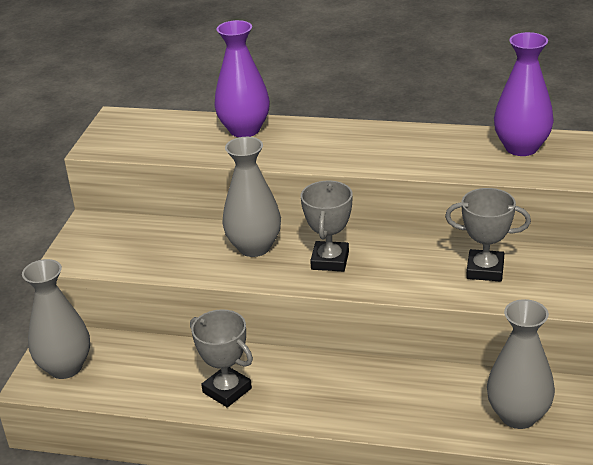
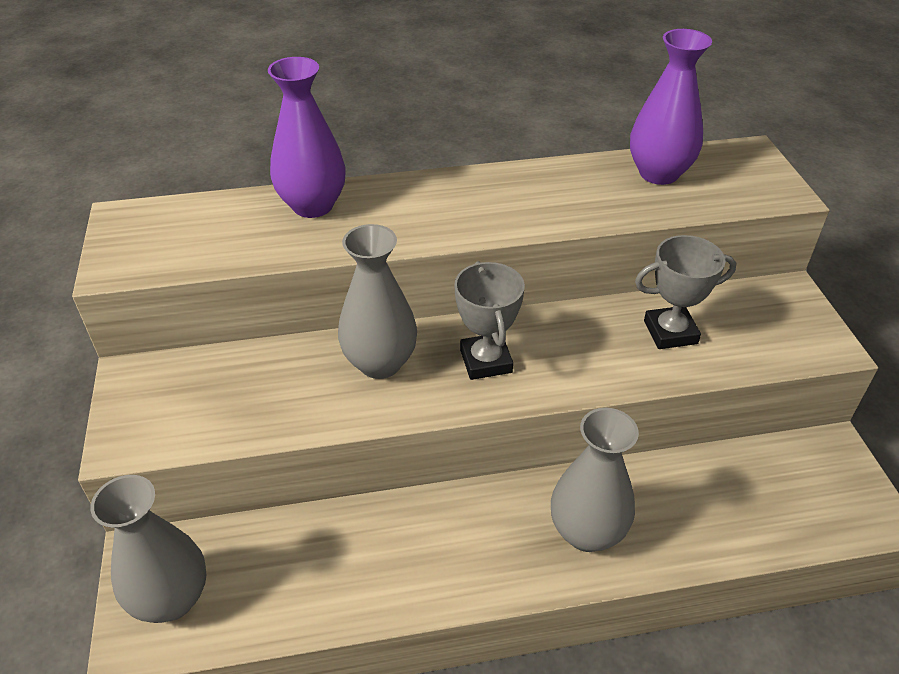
camera: 25 degrees left, 10 degrees up
grey trophy [190,309,253,407] -> none
grey vase [487,299,555,429] -> grey vase moved to [551,408,639,552]

